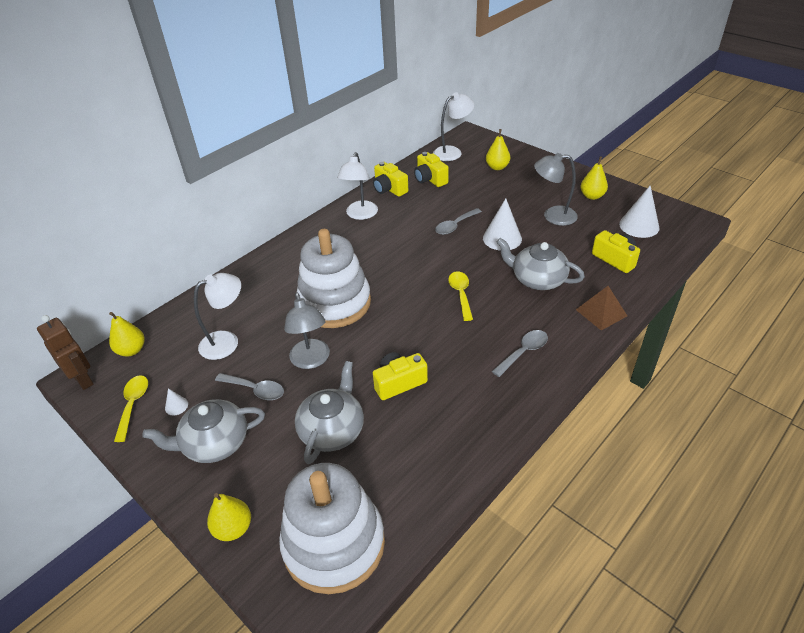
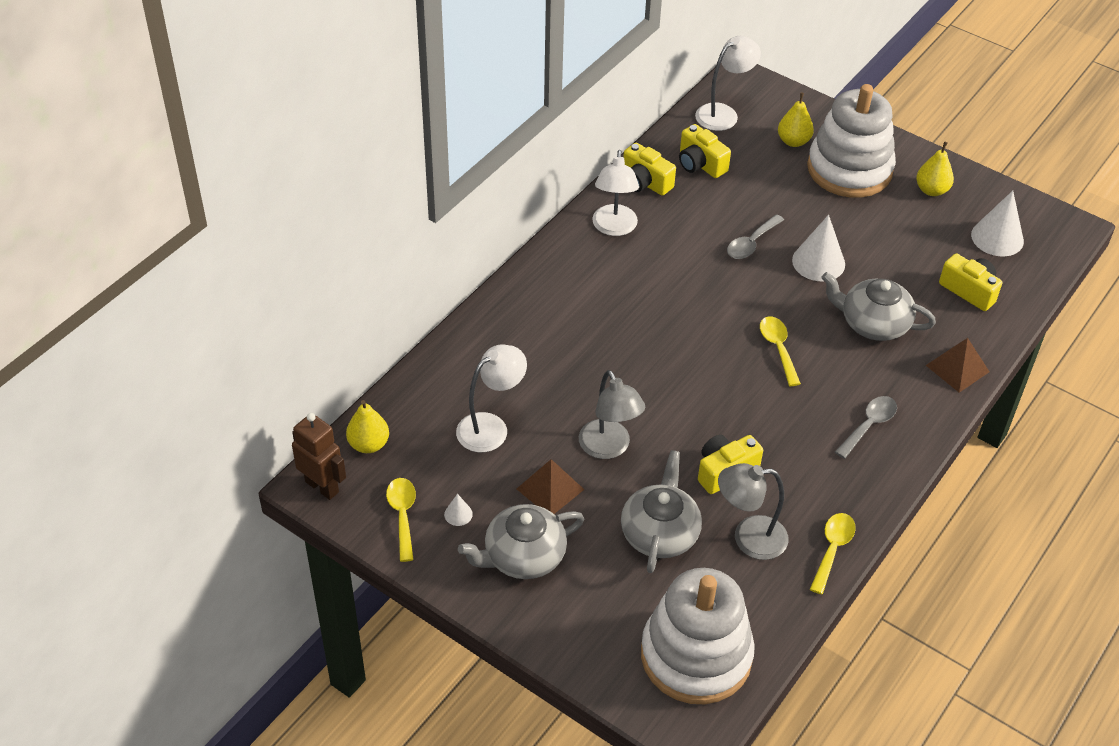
camera: 10 degrees left, 5 degrees up
yellow pear [207,493,251,541] -> none
grey spoon [215,373,284,400] -> brown pyramid [517,459,584,514]
white stacking toy [297,229,371,328] -> white stacking toy moved to [807,84,896,198]
grey lamp [534,153,578,226] -> grey lamp moved to [718,463,788,560]
none -> yellow spoon [810,513,856,594]

